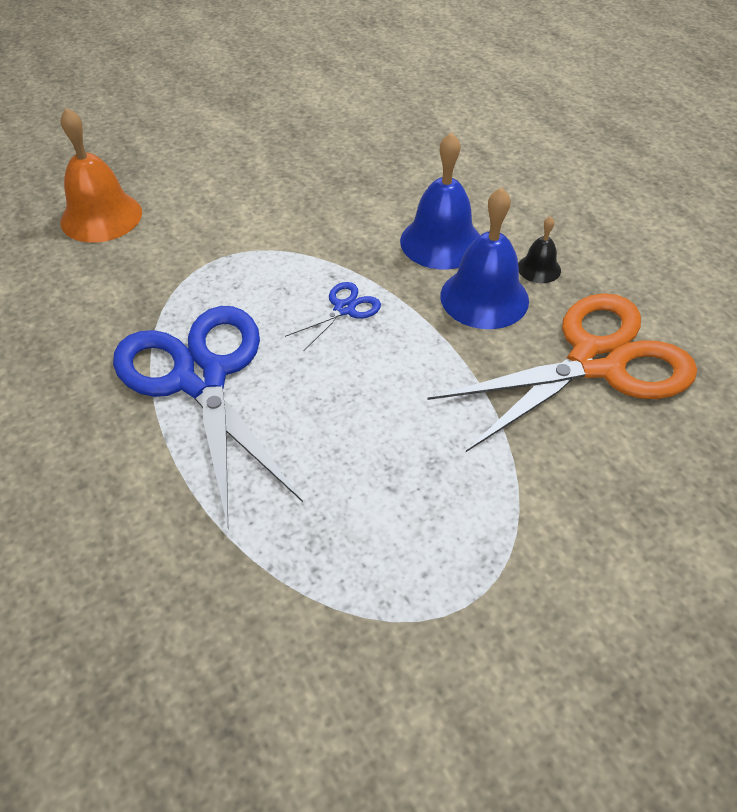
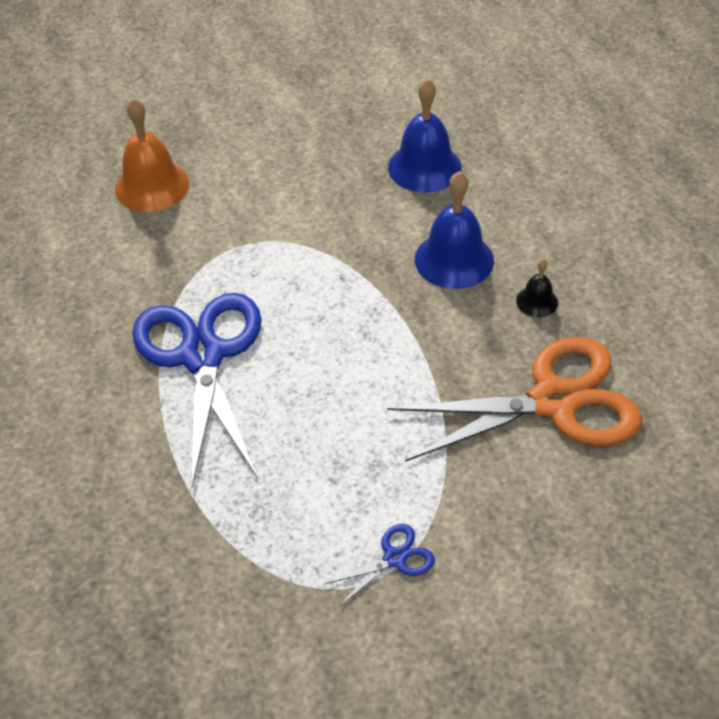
camera: 15 degrees right, 0 degrees up
blue scissors [285,282,381,351] -> blue scissors moved to [325,524,435,606]
blue bell [440,187,529,329] -> blue bell moved to [388,78,462,192]

